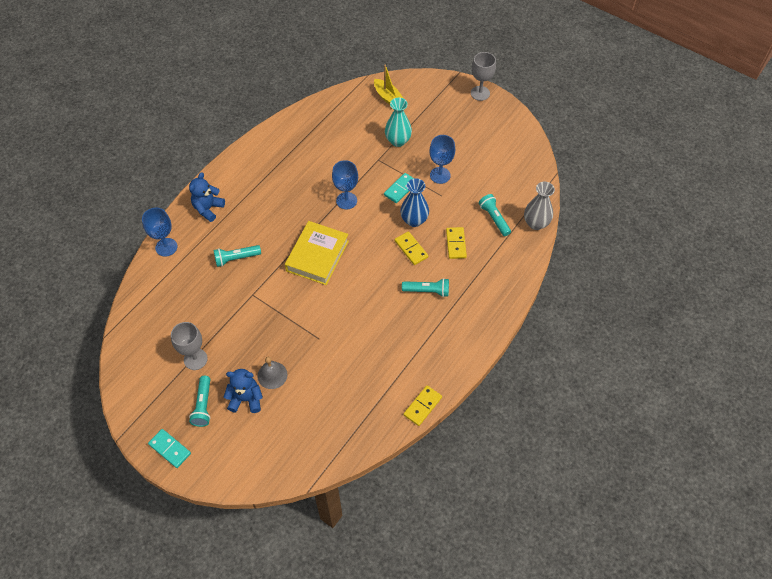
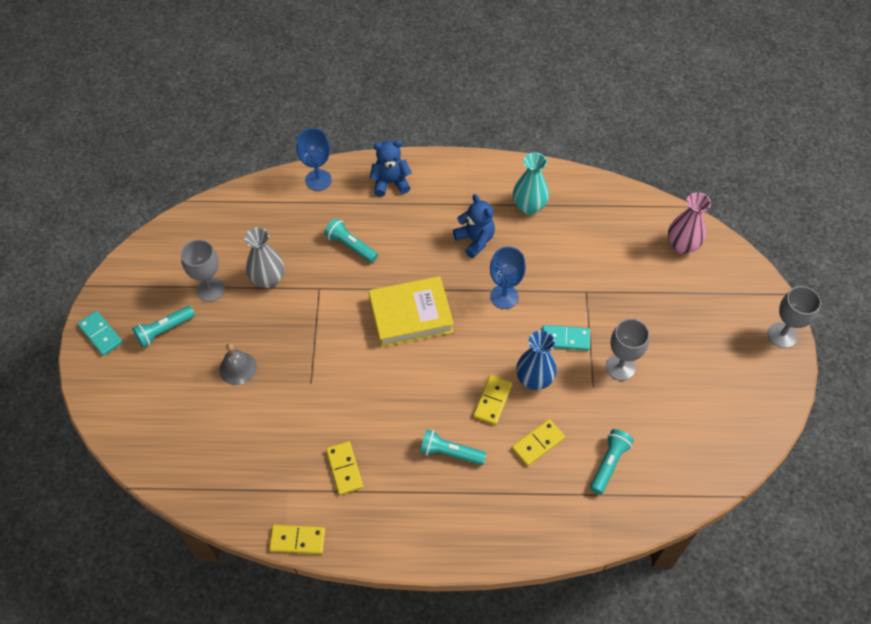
camera: 55 degrees right, 0 degrees up
turquoise domino [148,429,191,468] -> turquoise domino turned 45 degrees counterclockwise [77,311,123,356]
blue teddy bear [224,369,263,413] -> blue teddy bear moved to [453,194,495,258]
yellow boat [374,64,404,104] -> pink vase [668,192,711,254]
turquoise vase [385,98,412,147] -> turquoise vase moved to [513,152,549,215]
turquoise flashlight [402,278,449,297] -> turquoise flashlight turned 135 degrees clockwise [420,429,487,465]
blue goblet [429,135,455,184] -> grey goblet [606,319,649,381]
grey vase [524,182,555,230] -> grey vase moved to [244,227,284,289]
none -> yellow domino [326,441,363,495]

